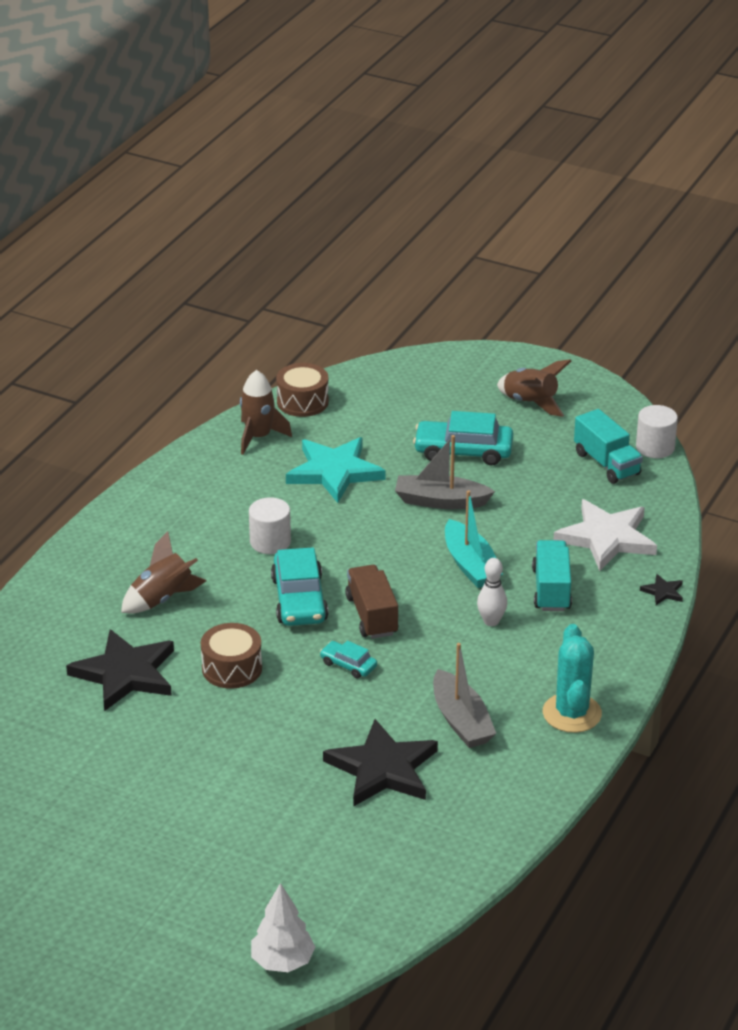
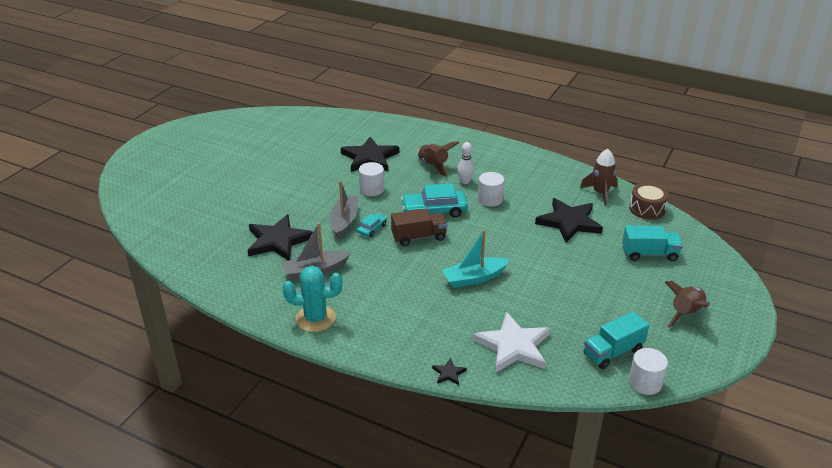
camera: 90 degrees right, 0 degrees up
brown drum [201,623,262,689] -> white cylinder [359,162,384,196]
white tree [251,883,315,972] -> none
turquoise star [286,437,386,503] -> black star [535,198,603,243]
grey boat [395,435,495,509] -> grey boat moved to [330,180,358,239]
turquoise car [413,411,513,466] -> none
white bowling pin [477,558,507,626] -> white bowling pin moved to [457,142,474,184]
turquoise truck [532,540,572,611] -> turquoise truck moved to [622,226,683,261]

